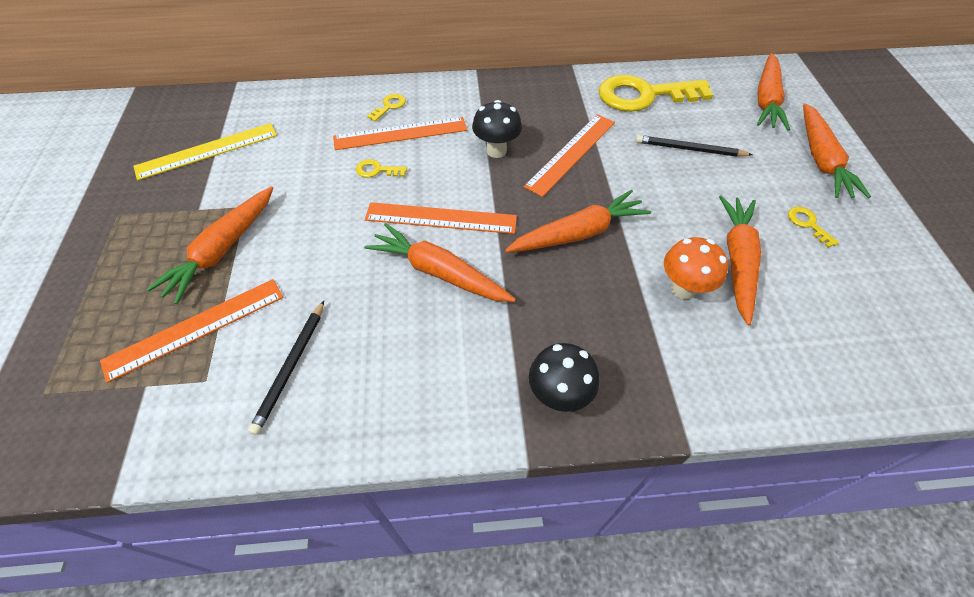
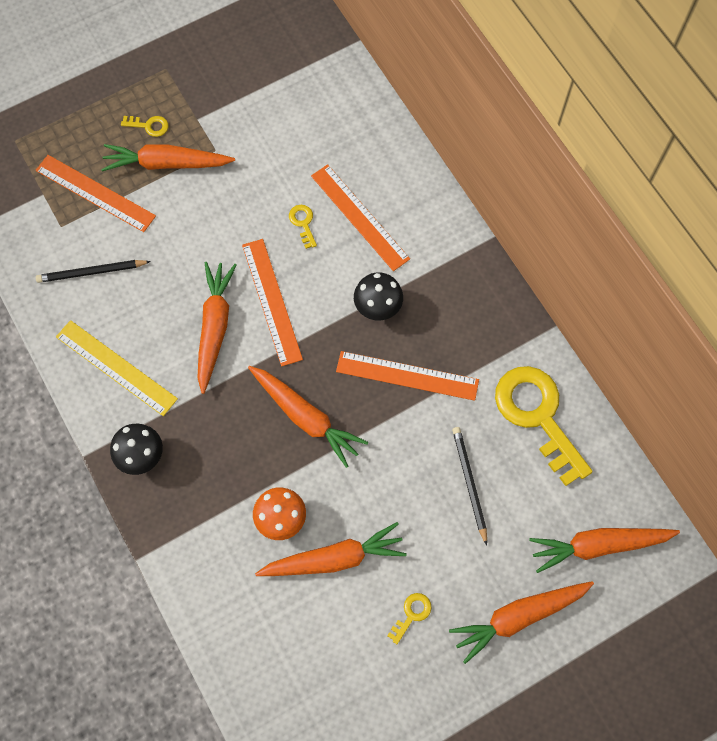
camera: 65 degrees right, 15 degrees up
yellow ruler [133,123,277,180] -> yellow ruler moved to [56,320,178,416]
yellow key [367,94,406,122] -> yellow key moved to [121,116,169,137]

